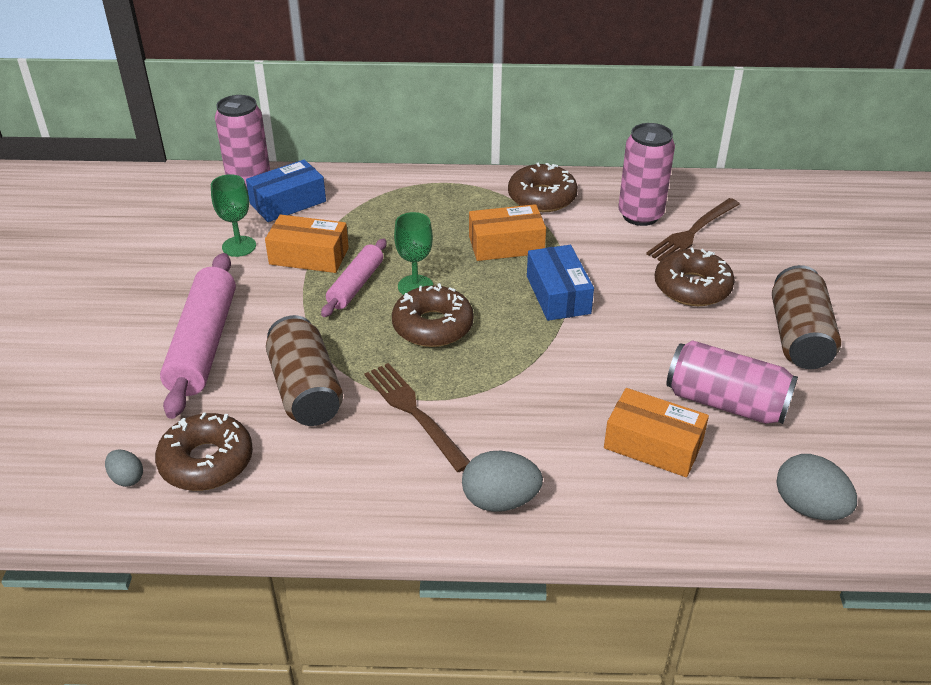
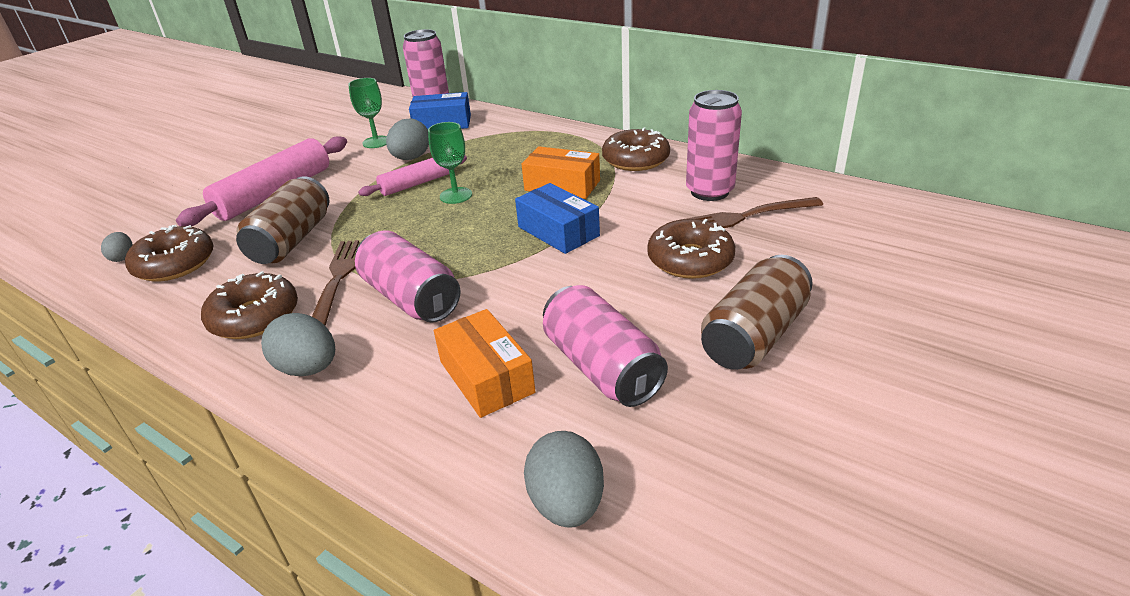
camera: 35 degrees right, 5 degrees down
orange box [265,214,349,273] -> grey egg [386,118,429,160]
brown donut [392,283,474,347] -> brown donut moved to [201,271,298,339]
blue box [527,245,594,321] -> blue box turned 60 degrees counterclockwise [515,183,600,254]
none -> pink can [355,230,460,323]

